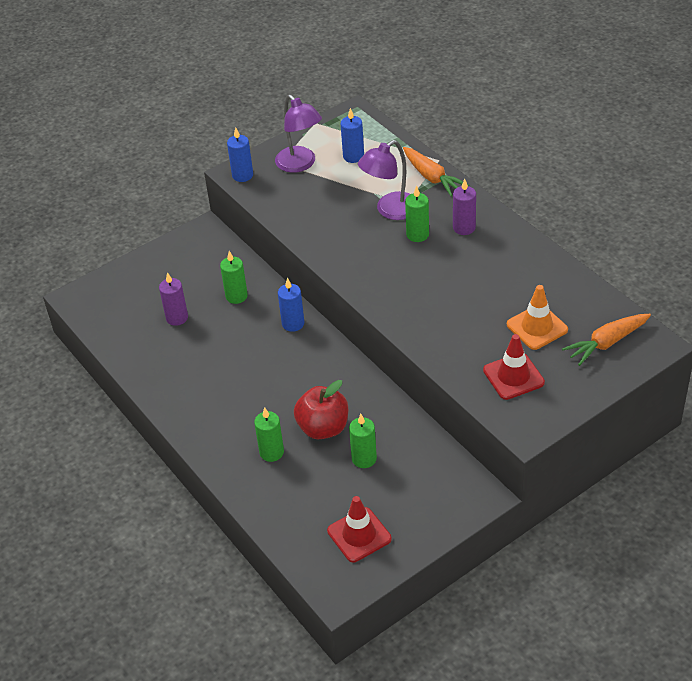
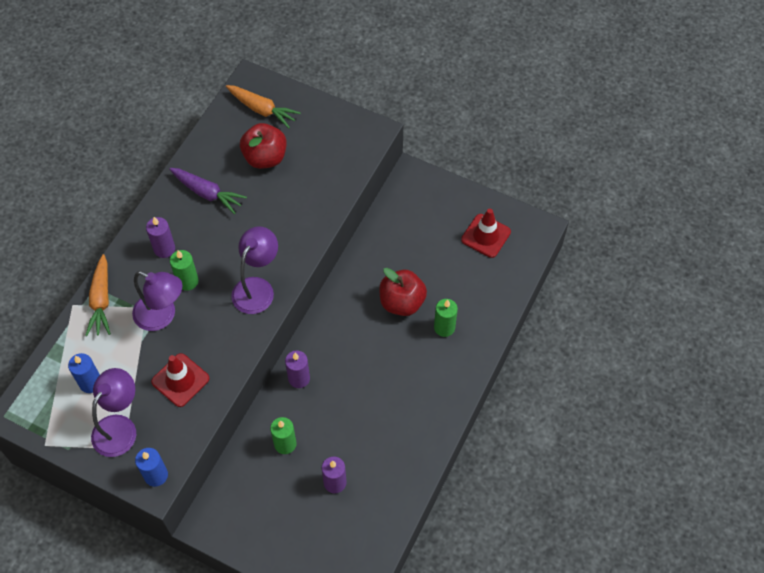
camera: 120 degrees left, 15 degrees up
blue candle [278,278,304,332] -> purple candle [285,350,310,388]
green candle [349,414,377,468] -> none
orange carrot [403,147,469,197] -> orange carrot turned 150 degrees clockwise [85,254,111,336]
red traffic cone [483,334,545,400] -> red traffic cone moved to [151,353,210,407]
orange traffic cone [507,285,568,350] -> red apple [240,123,286,169]
none -> purple carrot [169,168,247,214]
none -> purple lamp [231,226,278,314]

